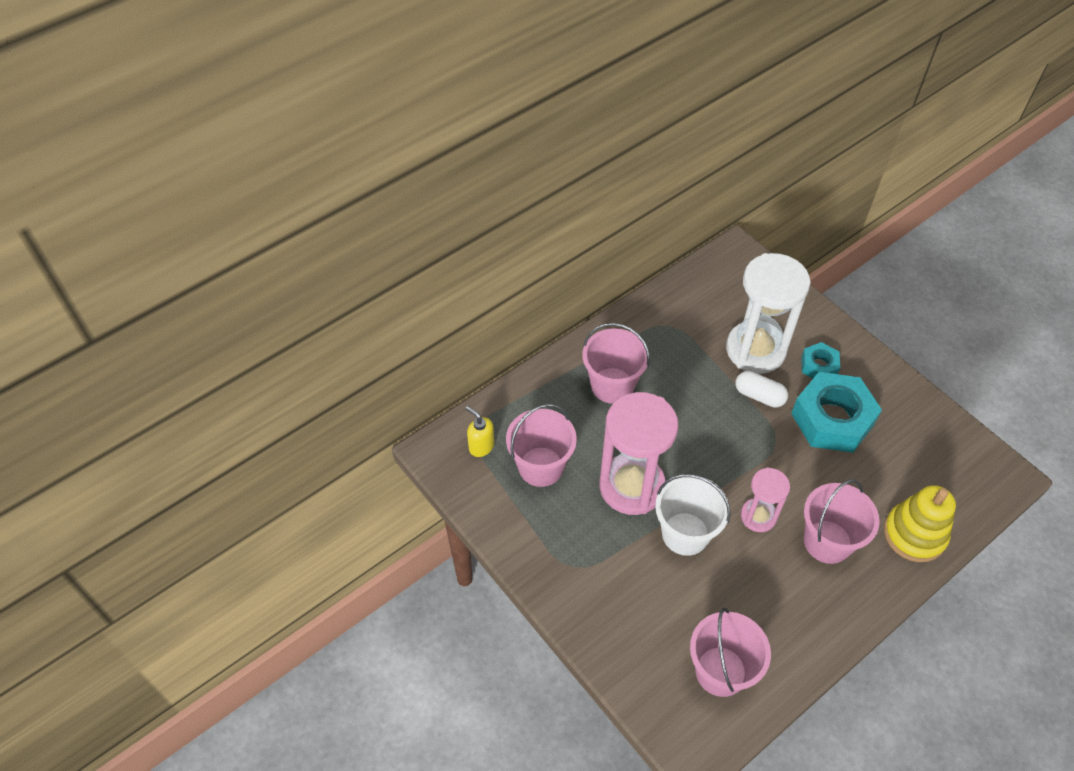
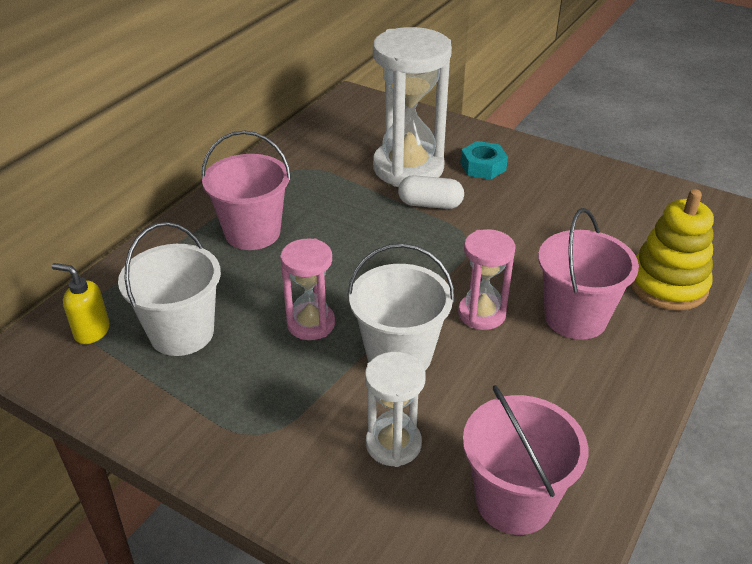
camera: 20 degrees left, 15 degrees down
pink bucket [506,404,577,487] -> white bucket [118,222,221,356]
pink hourglass [599,392,679,515] -> pink hourglass [280,238,335,340], size x0.54
turquoise nut [791,372,882,453] -> none
none -> white hourglass [365,352,426,467]

